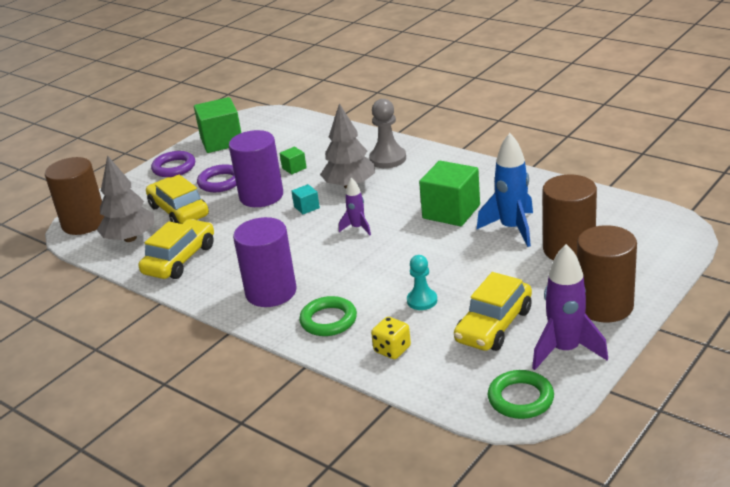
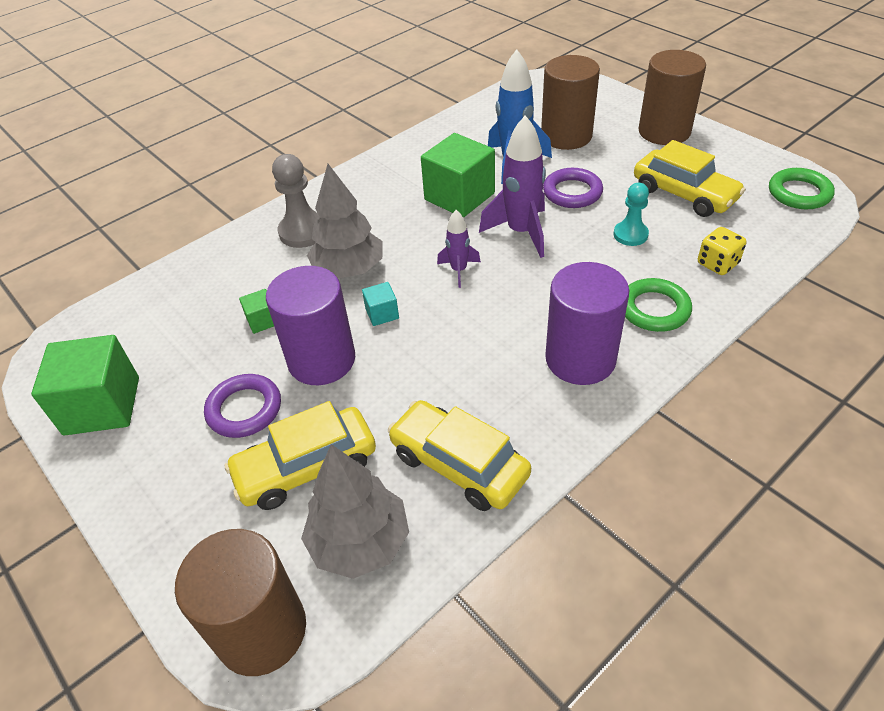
camera: 80 degrees left, 15 degrees up
purple ring [151,151,195,177] -> purple ring moved to [543,168,603,208]
purple rocket [532,244,608,370] -> purple rocket moved to [479,115,546,258]

